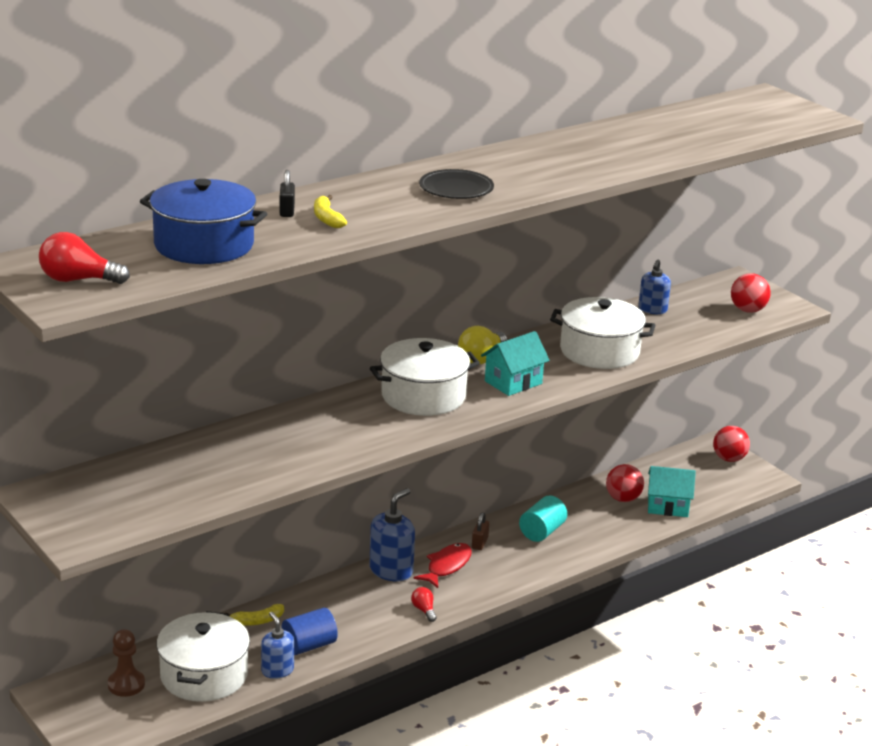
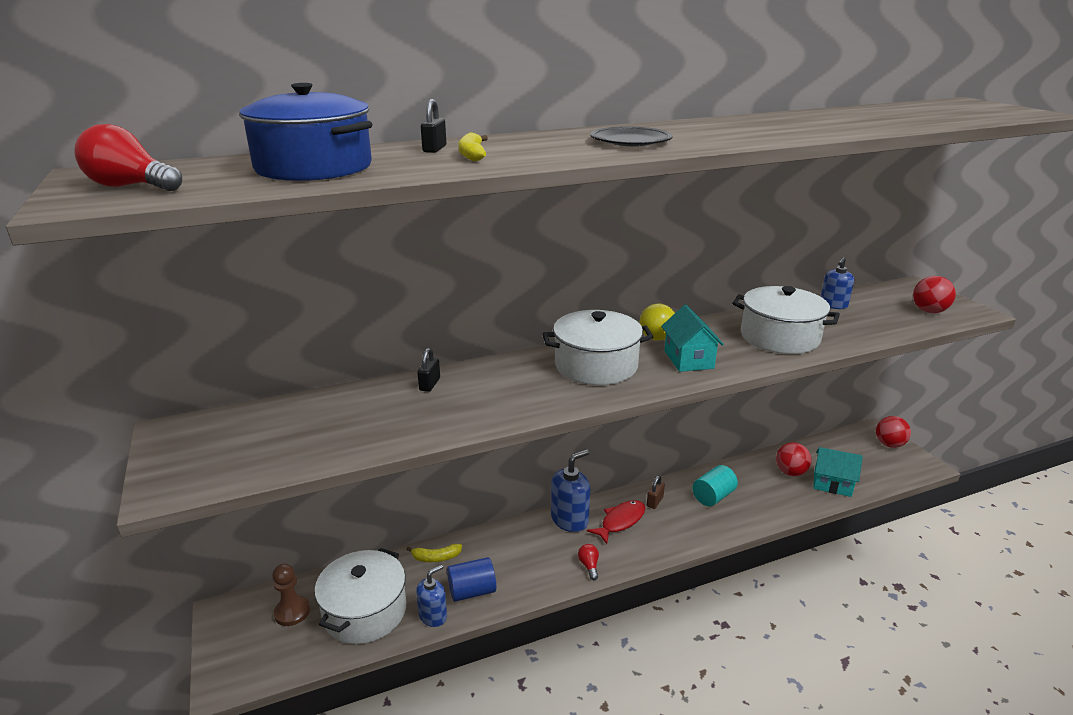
camera: 15 degrees right, 0 degrees up
blue soap dispenser [261,612,294,679] -> blue soap dispenser turned 60 degrees clockwise [416,564,447,627]
turquoise house [481,331,550,396] -> turquoise house turned 75 degrees counterclockwise [661,305,724,372]
none -> black padlock [417,348,440,392]

